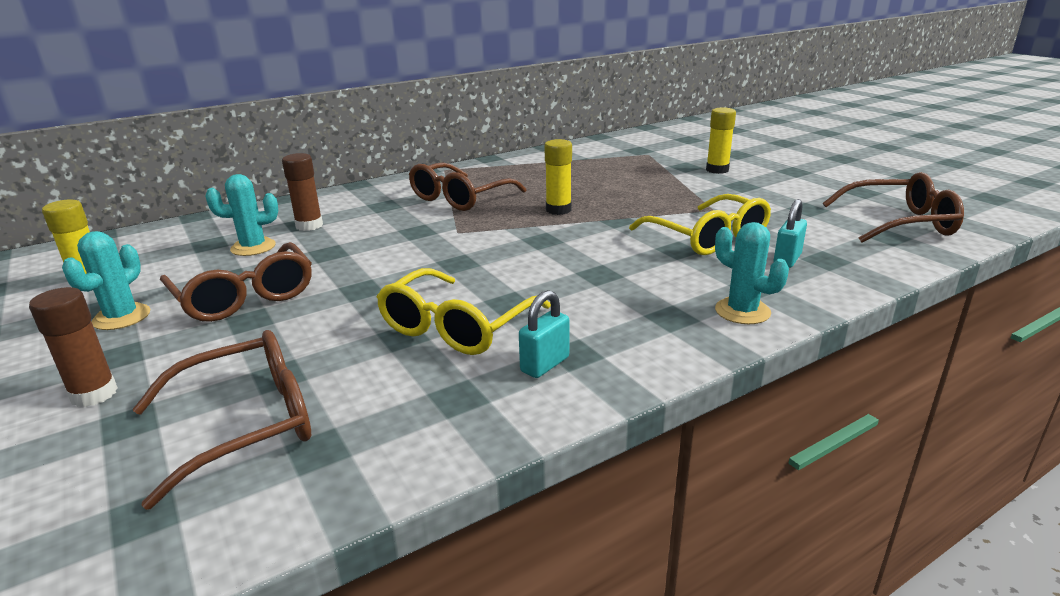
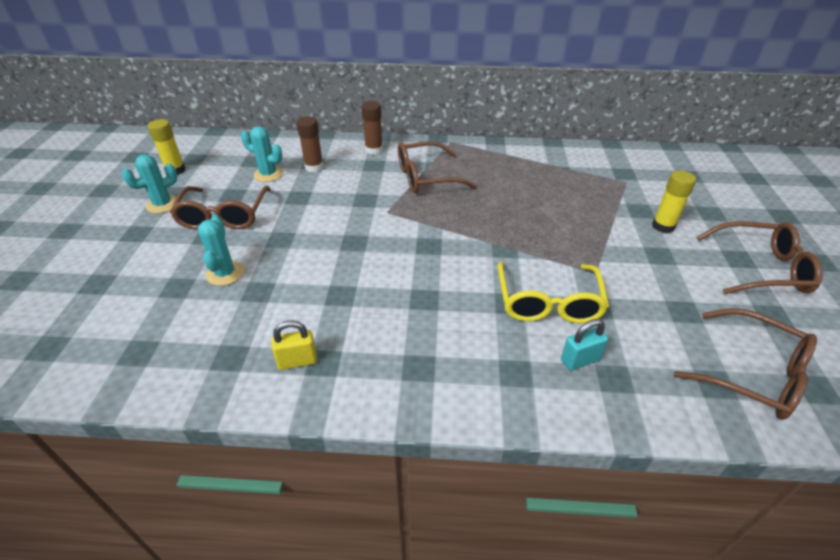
camera: 35 degrees right, 15 degrees up
brown glue stick [29,287,118,407] -> brown glue stick moved to [361,101,383,155]
brown glasses [133,330,311,510] -> brown glasses moved to [697,221,823,294]
yellow glasses [377,268,551,355] -> none
turquoise padlock [519,290,570,378] -> yellow padlock [271,320,317,370]
yellow glue stick [545,139,572,215] -> none
turquoise cactus [715,222,789,324] -> turquoise cactus moved to [198,215,244,286]

